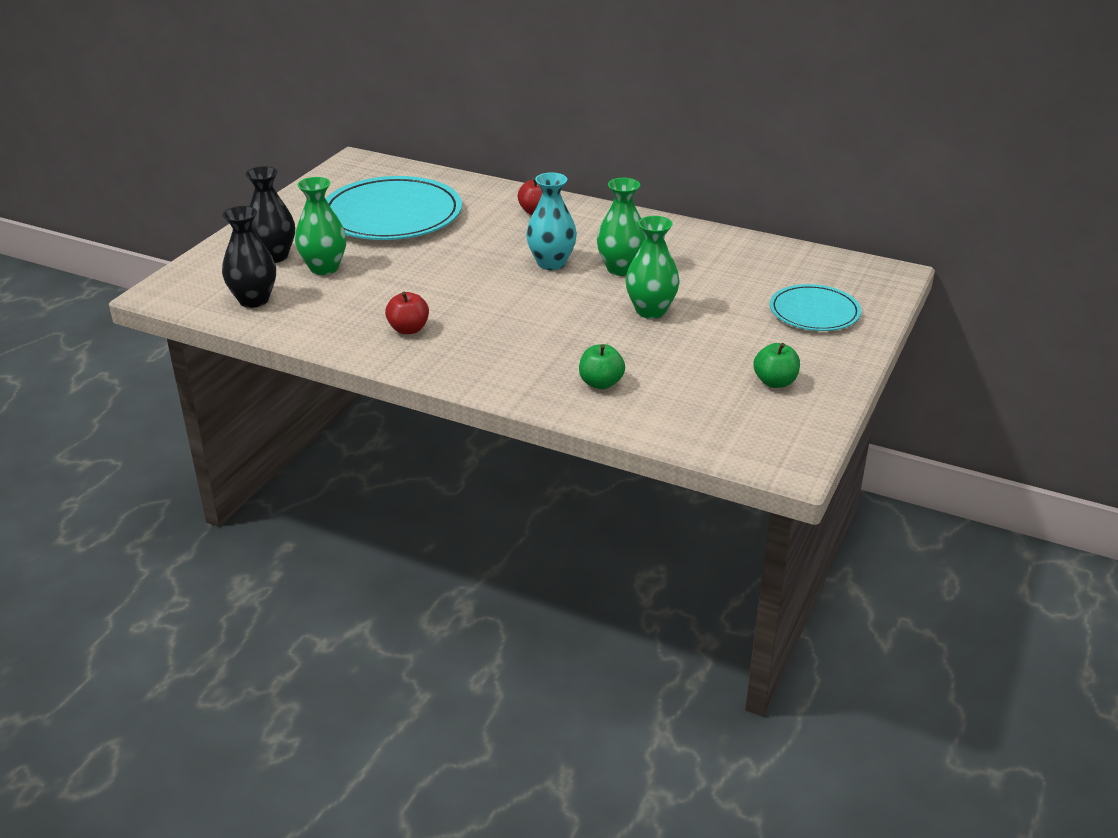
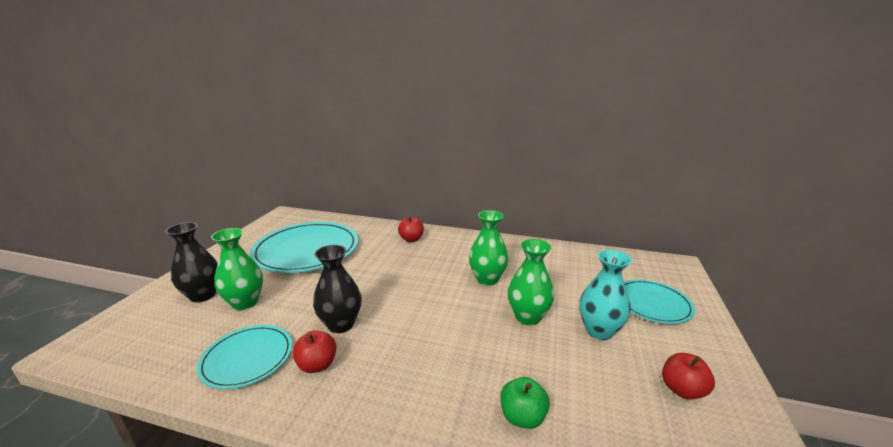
camera: 10 degrees left, 10 degrees down
black vase [222,206,276,308] -> black vase moved to [313,245,362,333]
turquoise vase [526,172,577,270] -> turquoise vase moved to [579,250,632,340]
green apple [753,343,800,388] -> red apple [662,353,715,400]
none -> turquoise plate [196,325,292,389]

